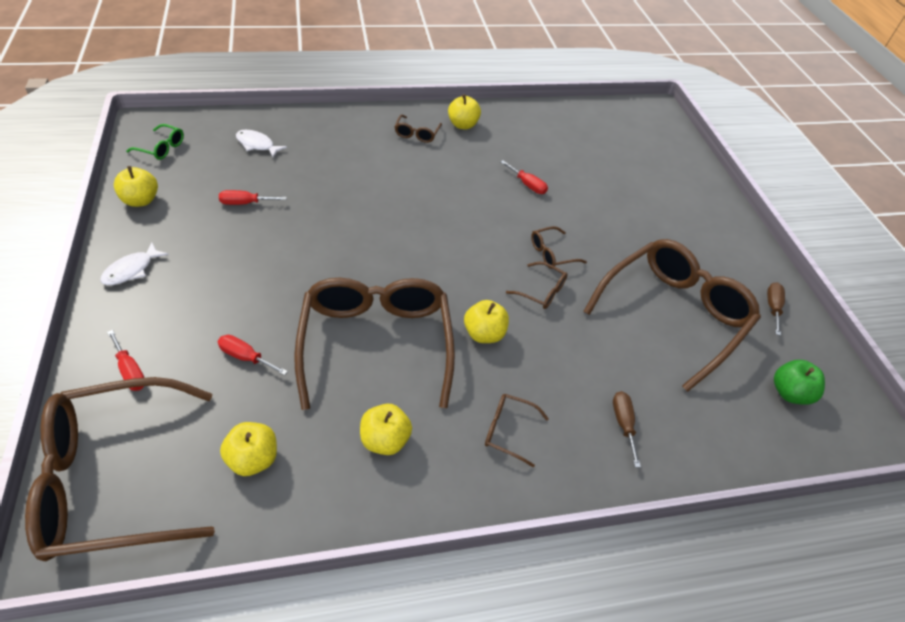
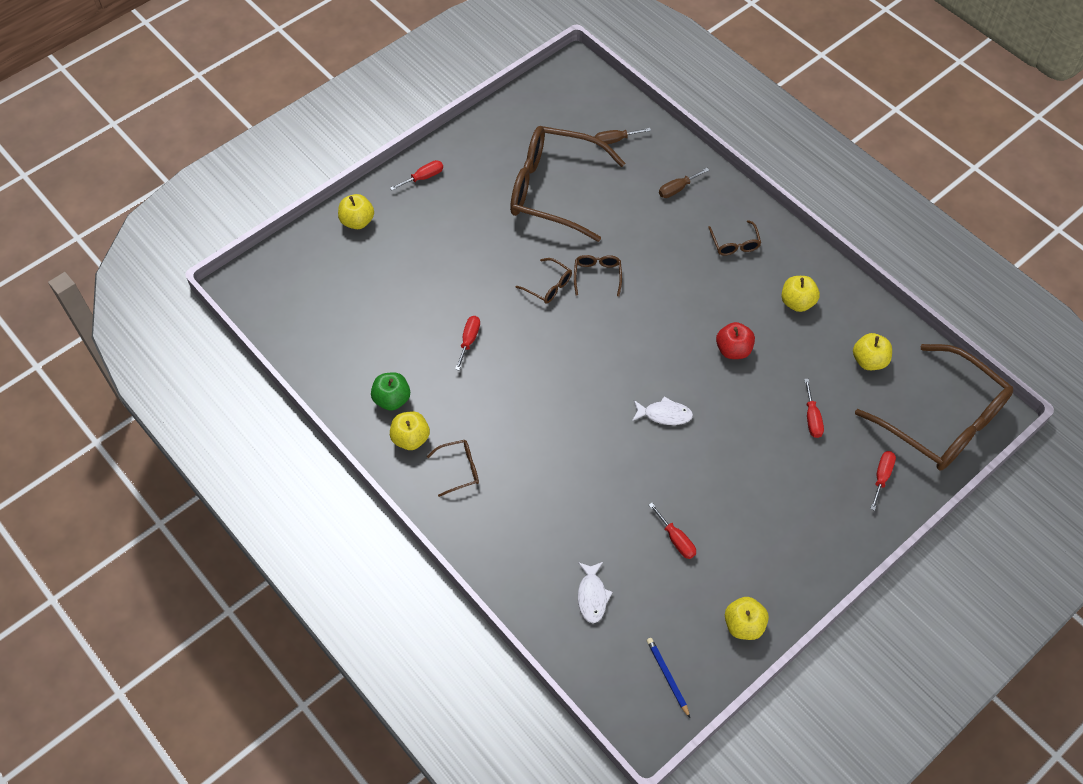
camera: 115 degrees left, 10 degrees up
white fish [100,242,169,285] -> white fish moved to [632,396,693,425]
green glasses [126,124,184,160] -> blue pencil [647,638,690,718]
brown glasses [294,278,455,410] -> red apple [716,322,755,359]
yellow apple [464,300,509,343] -> yellow apple moved to [338,194,374,229]
brown screwdriver [767,282,785,336] -> brown screwdriver moved to [595,128,651,144]
green apple [774,360,825,405] -> green apple moved to [371,372,410,411]
none -> red screwdriver [390,160,443,190]

